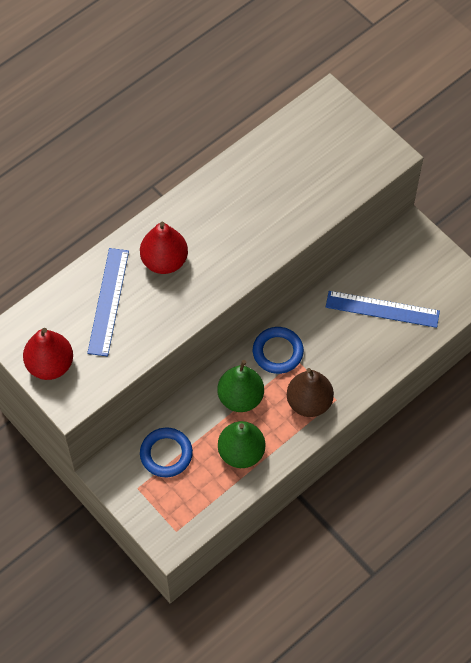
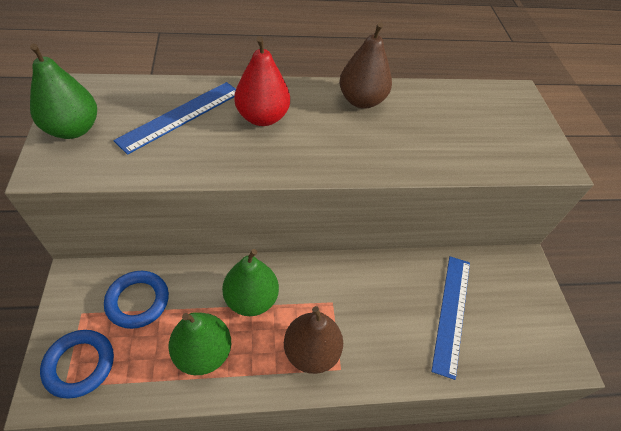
camera: 30 degrees right, 10 degrees down
red pear [23,328,73,380] -> green pear [30,44,97,139]
blue ring [253,327,304,374] -> blue ring moved to [40,330,114,399]
blue ruler [326,291,440,328] -> blue ruler turned 60 degrees clockwise [431,256,470,380]
none -> brown pear [339,22,392,109]

